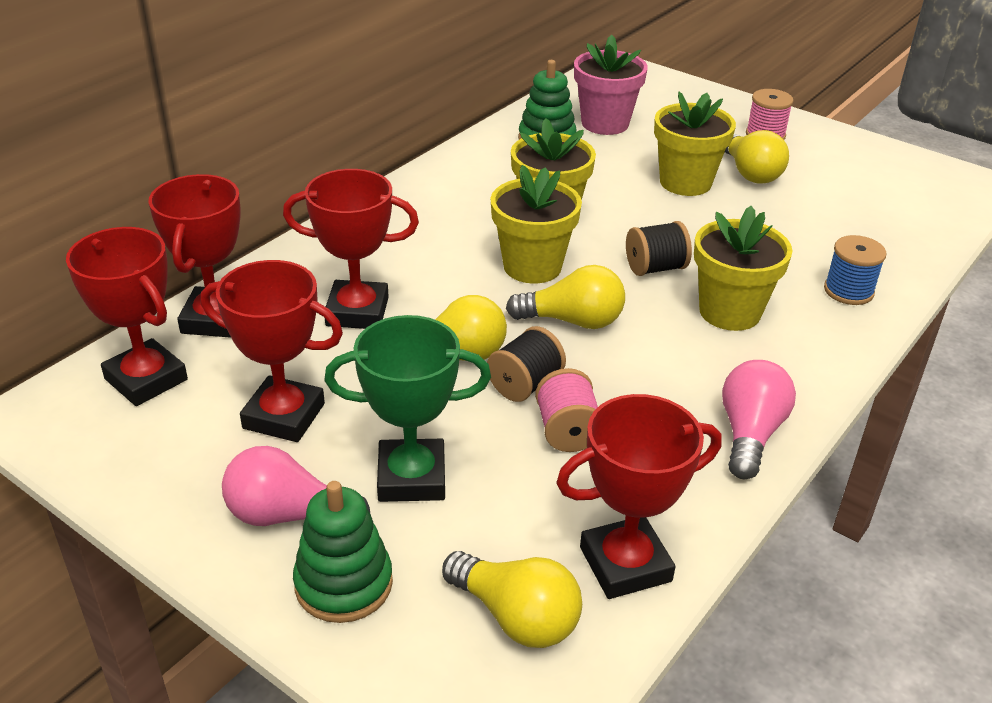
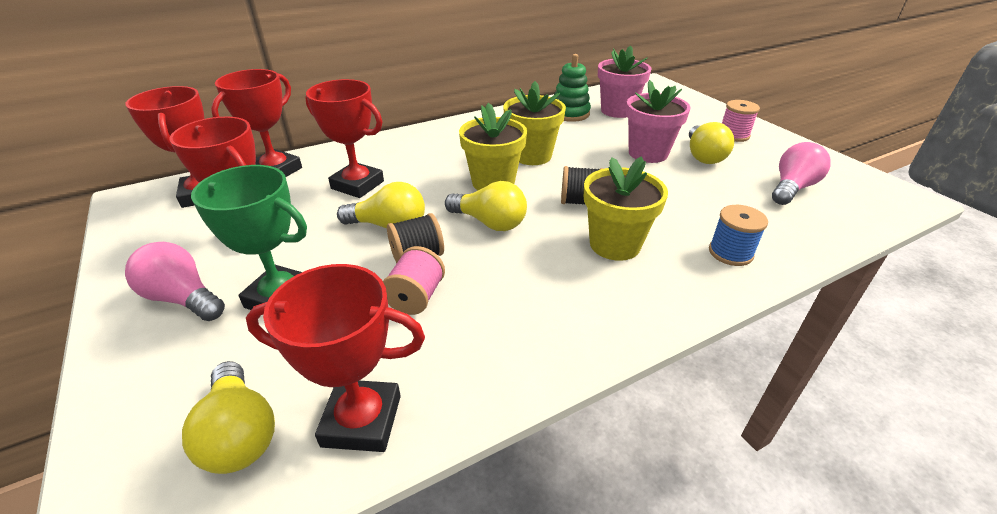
camera: 25 degrees right, 0 degrees up
green stacking toy [293,481,393,623] -> none
yellow flower pot [654,92,736,196] -> pink flower pot [626,80,691,163]
pink light bulb [722,360,796,479] -> pink light bulb moved to [772,142,831,205]

